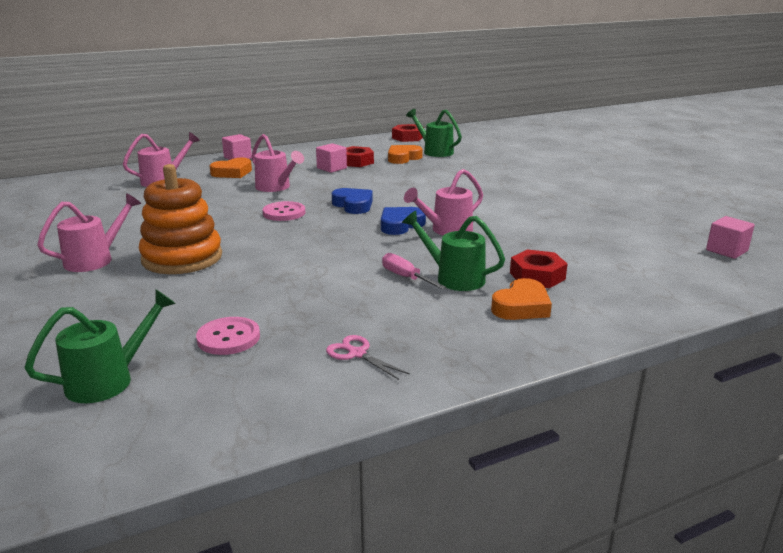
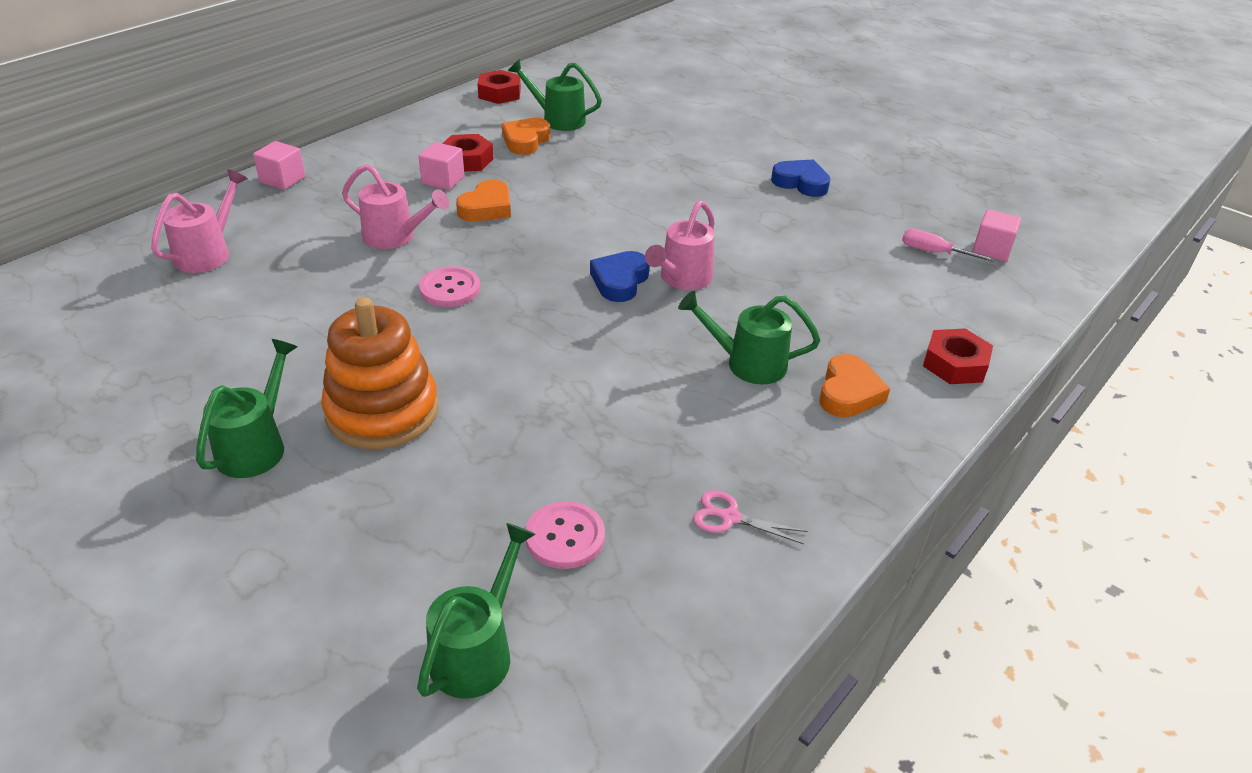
camera: 25 degrees left, 15 degrees up
pink watering can [37,193,141,272] -> green watering can [196,339,298,478]
orange heart [209,158,252,178] -> orange heart moved to [456,180,511,222]
blue heart [332,188,373,214] -> blue heart moved to [771,159,830,197]
pink screwdriver [382,253,446,289] -> pink screwdriver moved to [902,229,996,262]
red nut [510,249,568,288] -> red nut moved to [923,328,993,384]

